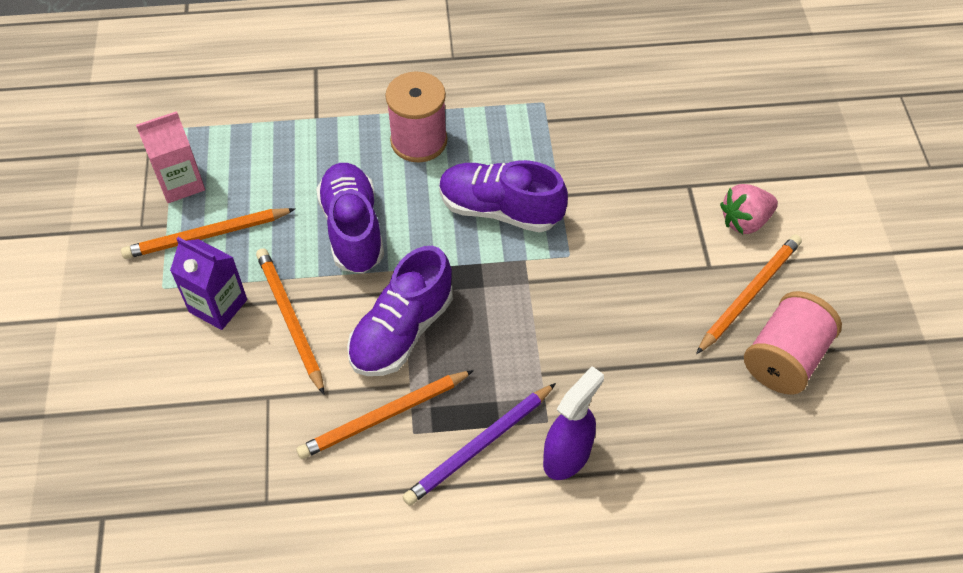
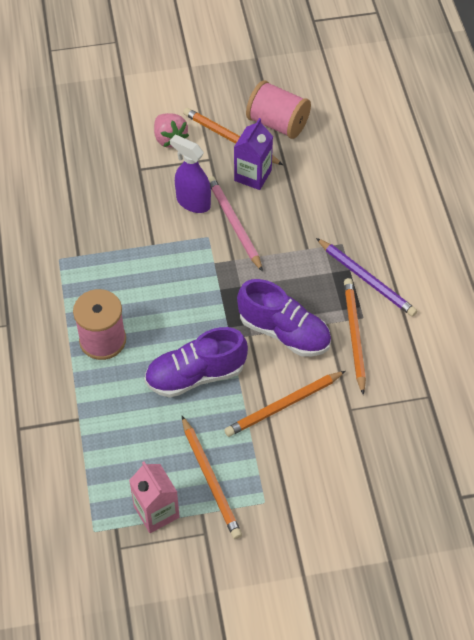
camera: 95 degrees left, 0 degrees up
purple carton [170,237,247,330] -> purple carton moved to [234,118,273,190]
orange pencil [296,370,474,459] -> orange pencil turned 150 degrees counterclockwise [344,278,366,395]
purple shoe [439,160,568,233] -> none
purple spray bottle [543,366,604,480] -> purple spray bottle moved to [170,135,211,213]
none -> pink pencil [208,176,263,272]

